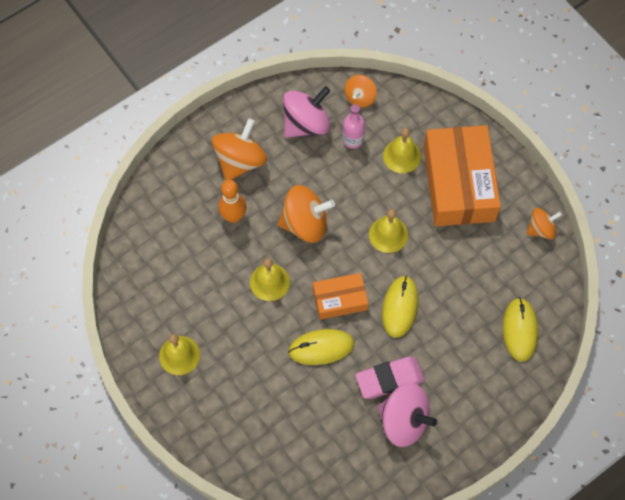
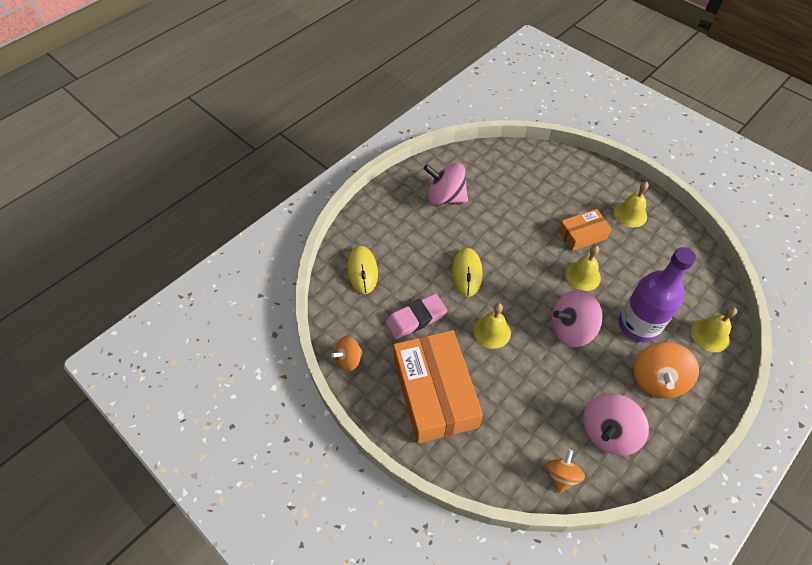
camera: 170 degrees right, 10 degrees down
orange bowling pin [218,180,247,223] -> purple bottle [619,247,696,343]
orange spinning top [278,185,335,243] -> pink spinning top [551,290,602,347]
yellow mouse [288,329,354,365] -> none
orange box [313,273,369,320] -> orange box moved to [558,209,612,251]
pink bottle [342,104,365,149] -> none
pink eraser [355,356,425,399] -> pink eraser moved to [386,293,447,339]
yellow bell [383,128,421,173] -> yellow bell moved to [691,307,737,352]

